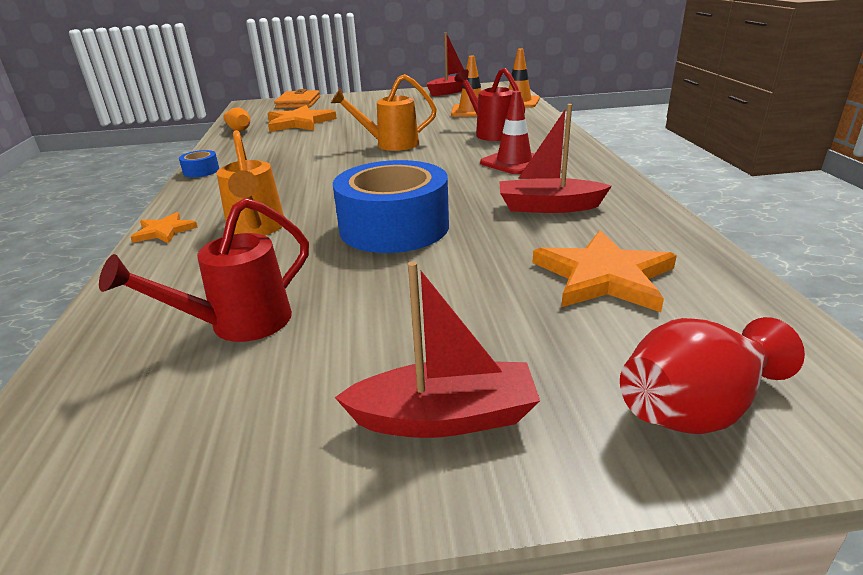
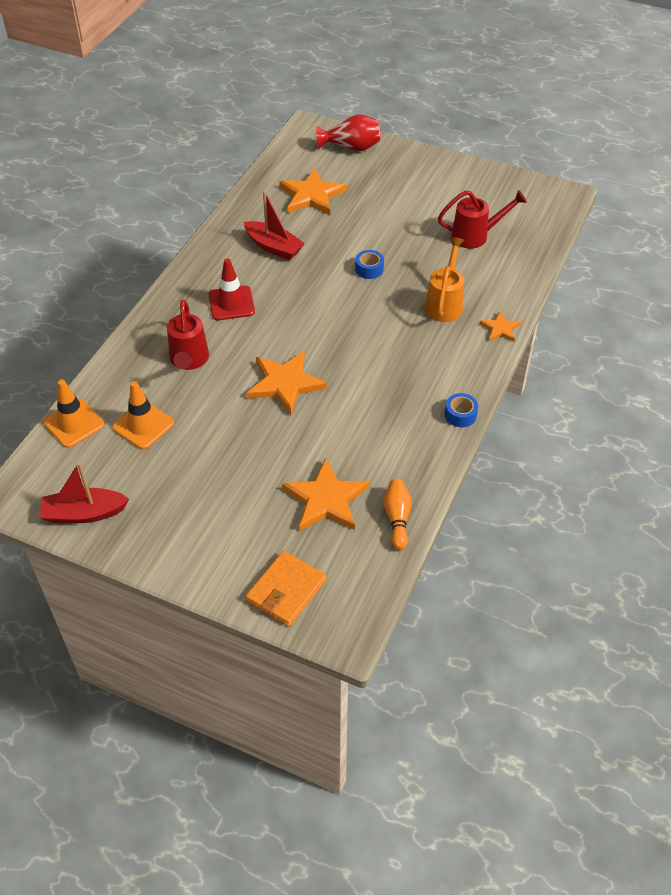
camera: 150 degrees left, 20 degrees up
orange watering can [331,74,437,151] -> orange star [246,351,327,415]
blue tape [333,160,449,253] -> blue tape [355,250,384,279], size x0.41
red boat [335,261,540,438] -> none

